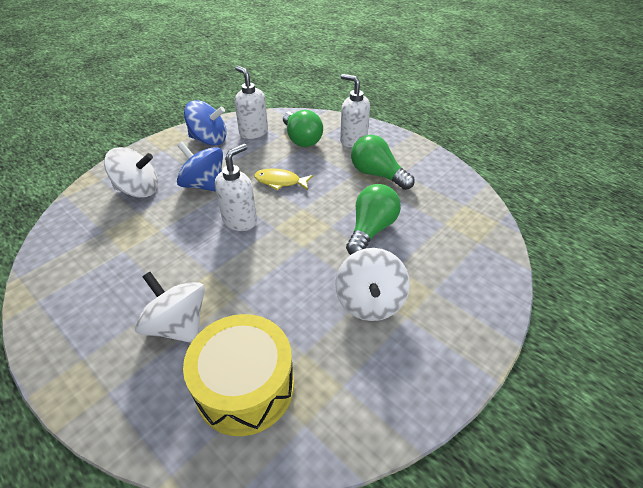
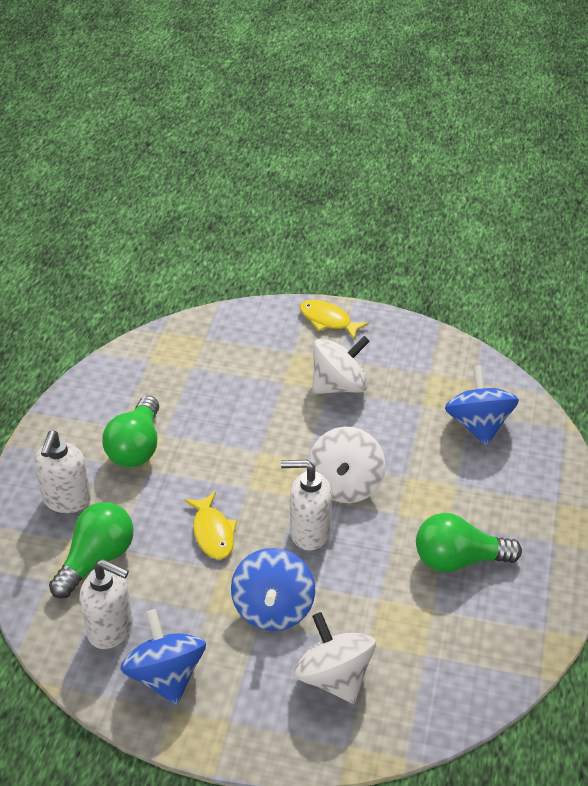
camera: 120 degrees left, 0 degrees up
white spinning top [135,272,205,343] -> white spinning top moved to [309,427,386,503]
yellow drum [183,314,294,436] -> blue spinning top [445,365,519,446]
white soap dispenser [234,66,268,139] -> white soap dispenser turned 90 degrees counterclockwise [79,559,133,649]
green light bulb [346,184,401,255] -> green light bulb moved to [416,513,522,572]
none -> yellow fish [300,300,369,340]

